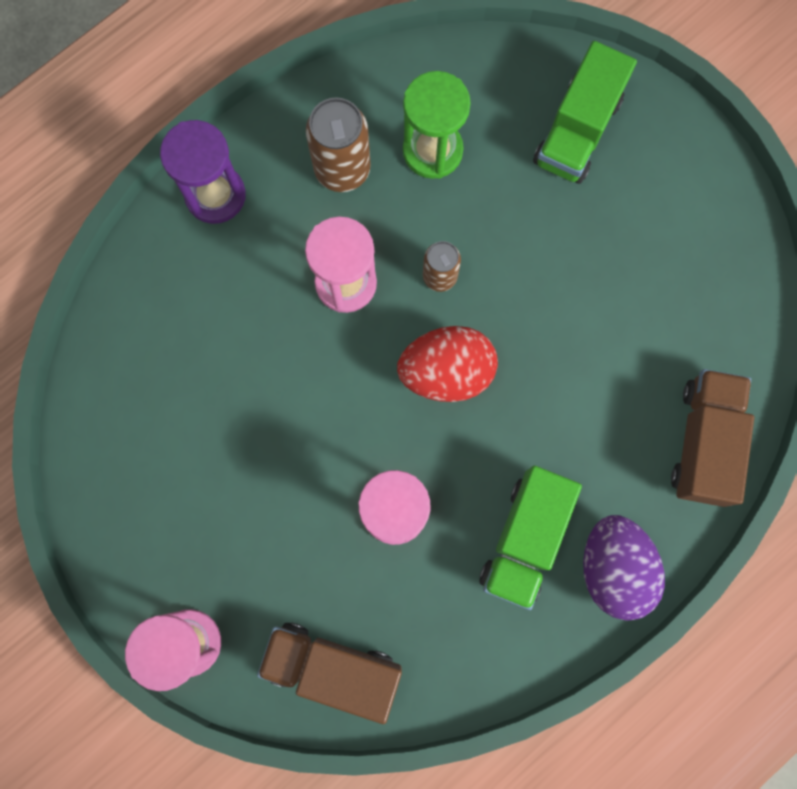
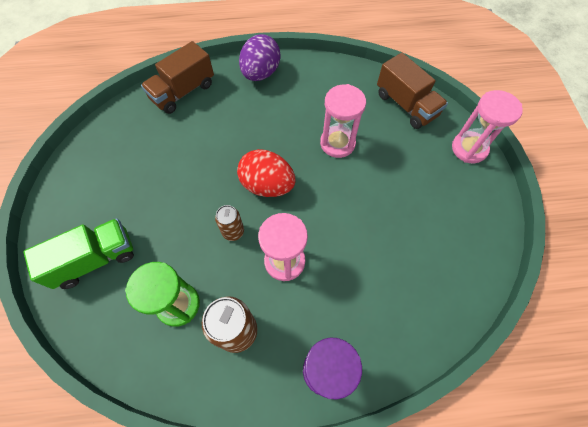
camera: 145 degrees left, 15 degrees down
green truck [479,466,582,610] -> none

